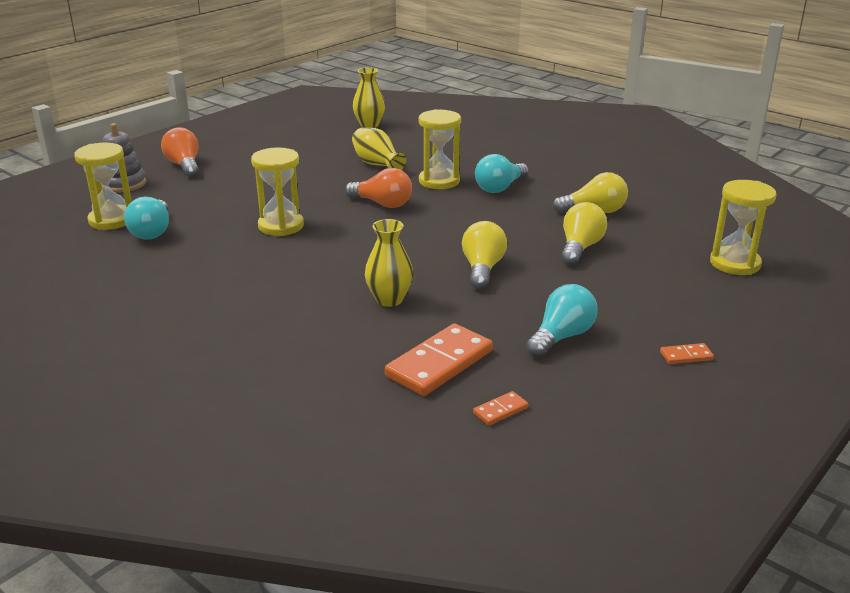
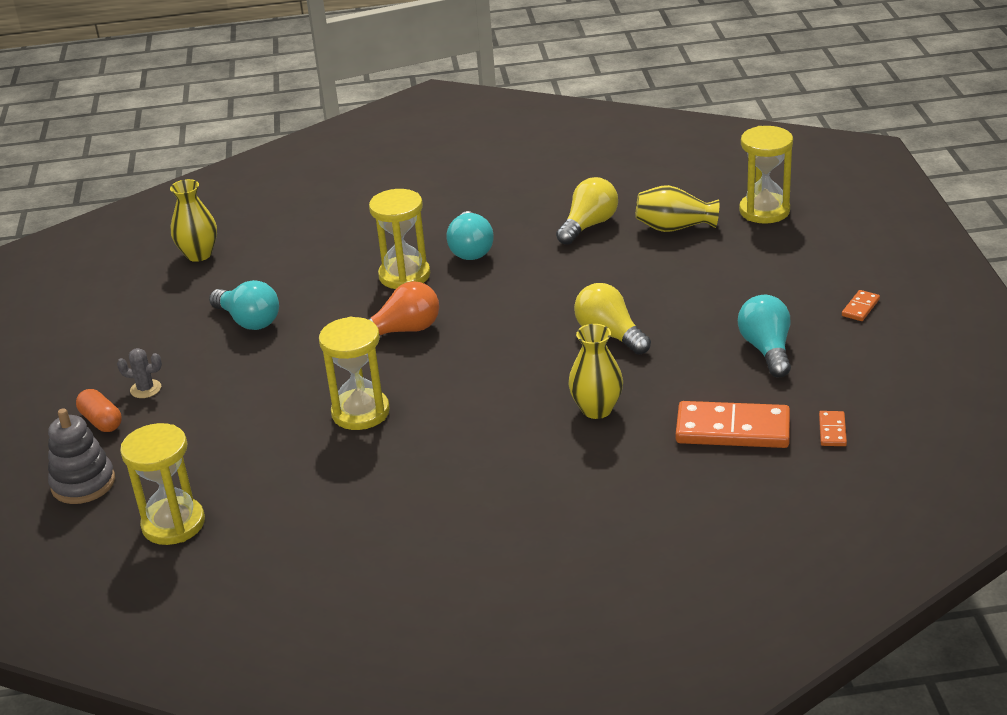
camera: 45 degrees left, 5 degrees up
turquoise light bulb [124,196,169,240] -> turquoise light bulb moved to [209,280,279,330]
orange light bulb [161,127,199,177] -> orange capsule [76,389,122,432]
yellow vase [352,128,406,170] -> yellow vase moved to [636,185,719,232]
orange domino [385,323,493,396] -> orange domino turned 75 degrees counterclockwise [676,401,790,448]
yellow light bulb [561,202,607,265] -> none
none -> grey cactus [117,348,162,398]

